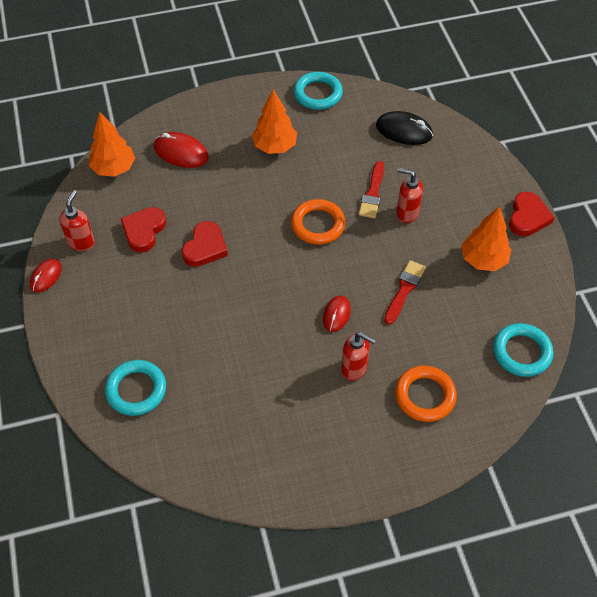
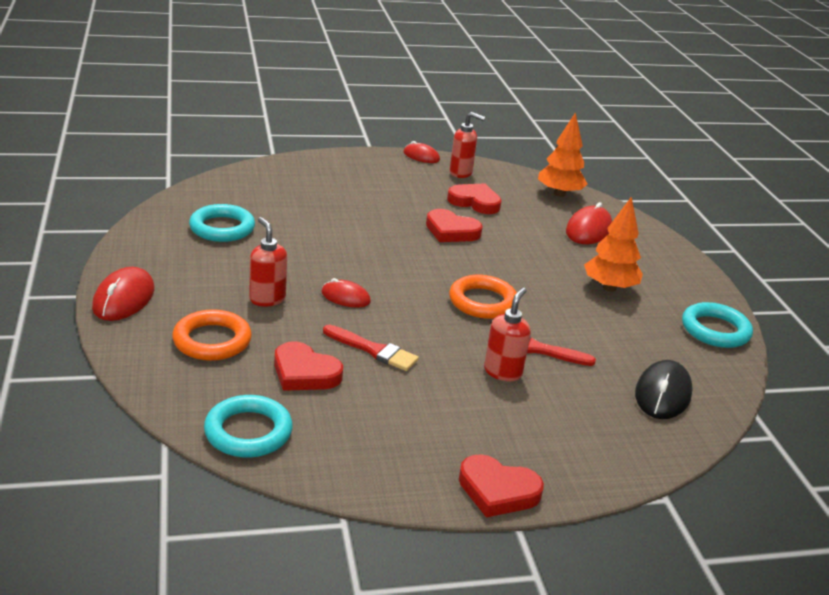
camera: 90 degrees right, 25 degrees down
turquoise ring [105,360,166,416] -> turquoise ring moved to [189,204,255,242]
red soap dispenser [341,332,376,381] -> red soap dispenser turned 120 degrees clockwise [249,217,287,307]
orange tree [461,207,511,271] -> none
none -> red mouse [92,267,154,321]
none -> red heart [274,341,343,391]

